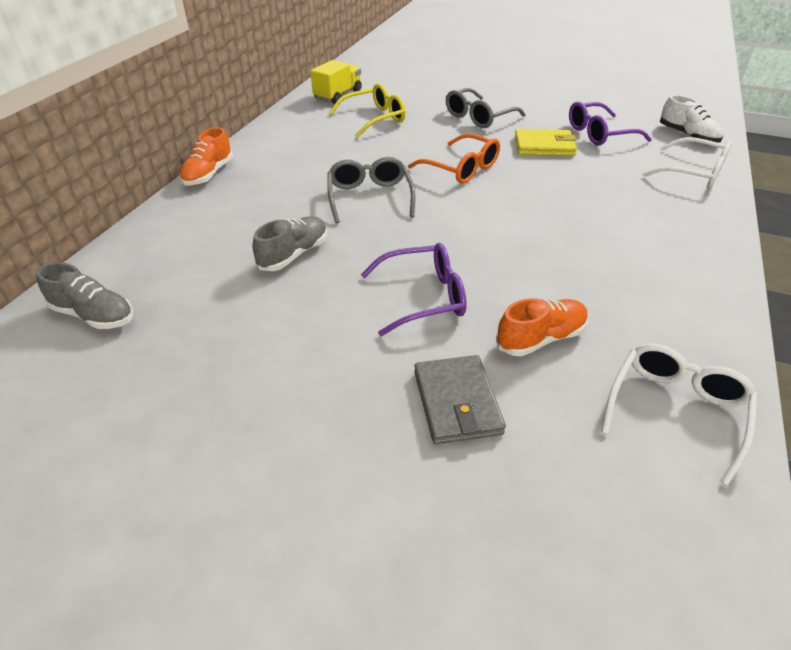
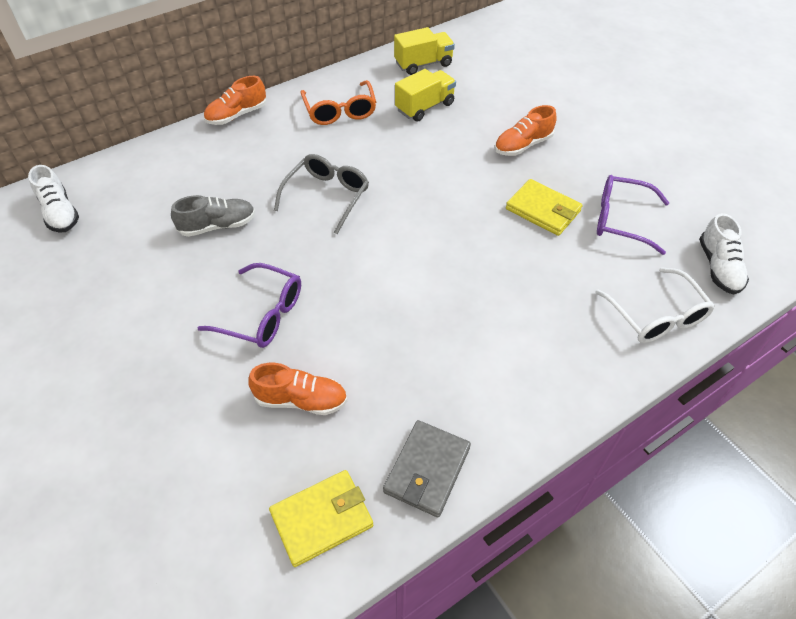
camera: 35 degrees right, 10 degrees up
grey shoe [36,262,133,329] -> white shoe [28,165,79,233]
yellow glasses [329,83,406,138] -> yellow truck [395,69,456,122]
orange glasses [408,133,500,184] -> orange glasses moved to [301,80,376,125]
grey wallet [414,355,506,444] -> grey wallet moved to [383,420,471,518]
grey glasses [446,88,526,128] -> orange shoe [495,105,557,156]
white glasses [601,343,757,485] -> yellow wallet [269,470,373,567]

